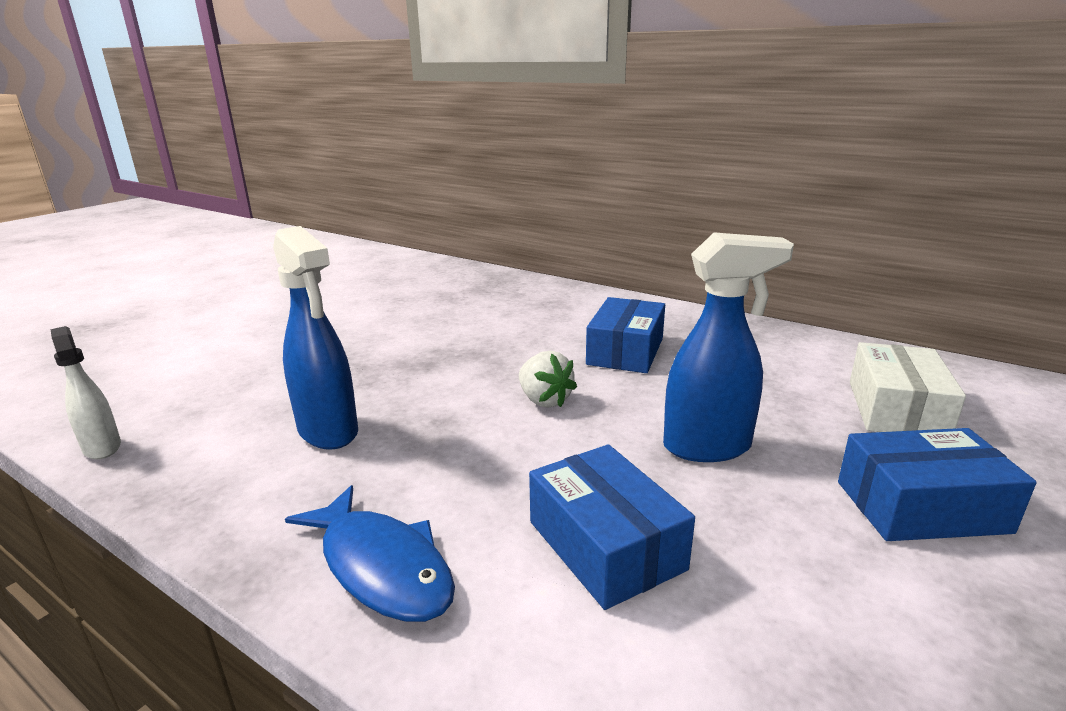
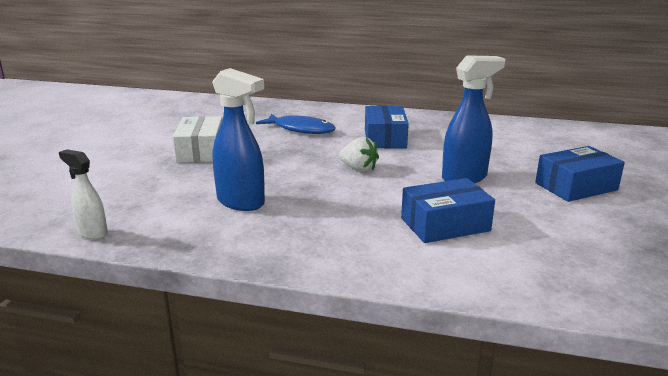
camera: 20 degrees left, 0 degrees up
blue fish [285,485,455,622] -> blue fish moved to [256,114,336,134]
blue box [529,444,695,610] -> blue box turned 60 degrees counterclockwise [401,178,495,243]
white box [850,342,966,432] -> white box moved to [173,116,223,163]

